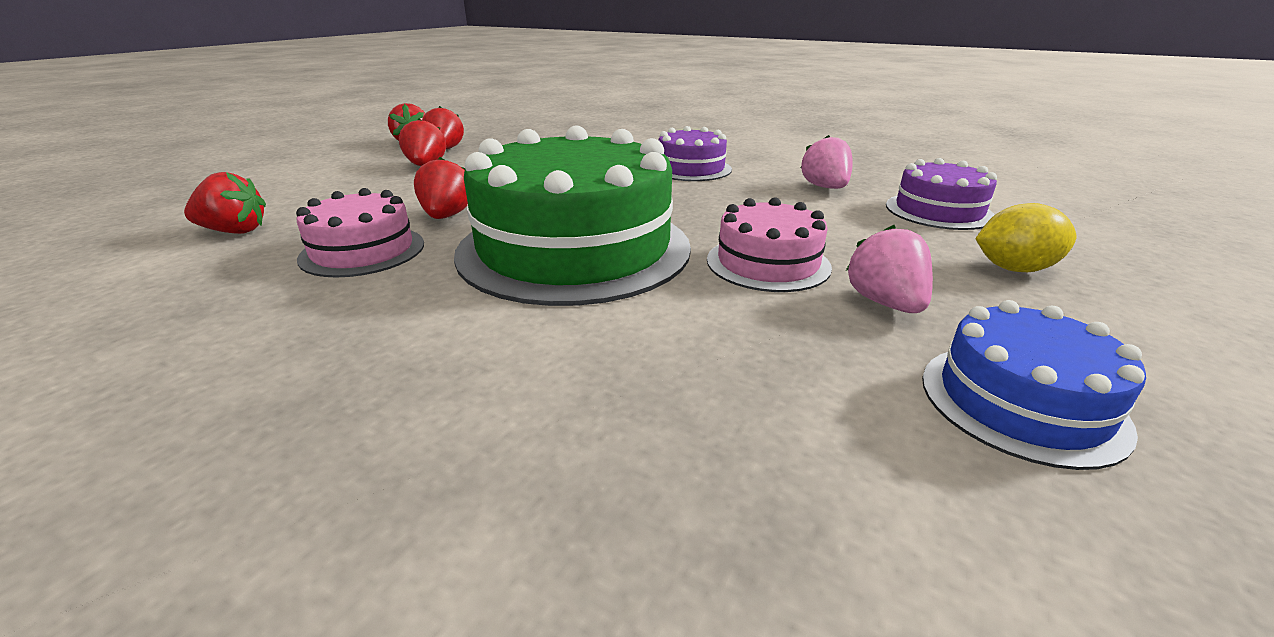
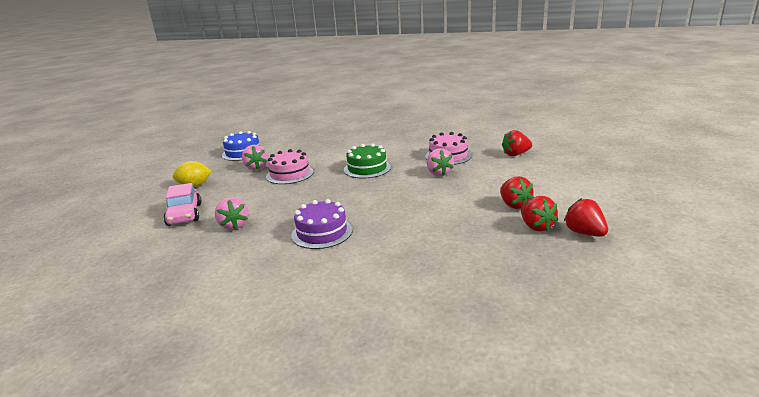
camera: 170 degrees right, 5 degrees down
red strawberry [414,157,468,219] -> pink strawberry [427,148,454,176]
green cake [454,126,691,306] -> green cake [344,144,391,178], size x0.50
purple cake [886,158,997,230] -> pink car [164,183,201,226]

